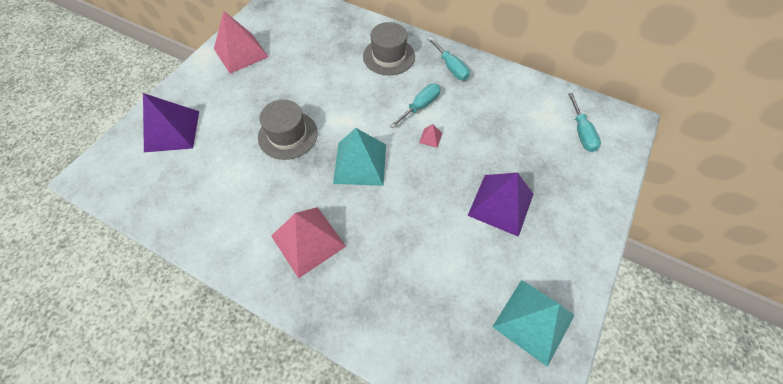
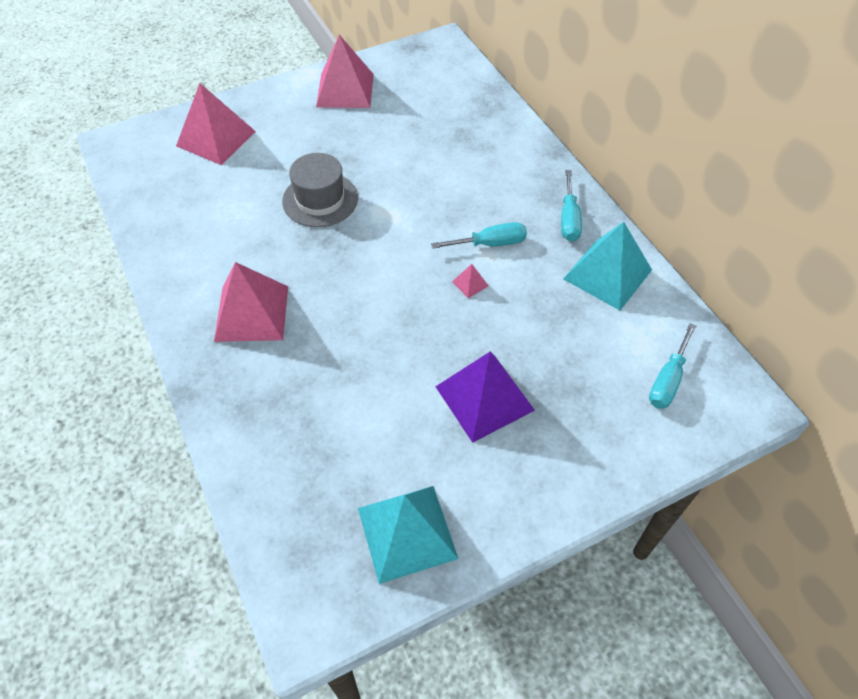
camera: 35 degrees right, 5 degrees down
purple pyramid [143,93,199,152] -> pink pyramid [176,83,256,165]
turquoise pyramid [333,128,386,186] -> turquoise pyramid moved to [563,222,652,310]
grey hat [363,22,415,76] -> none

